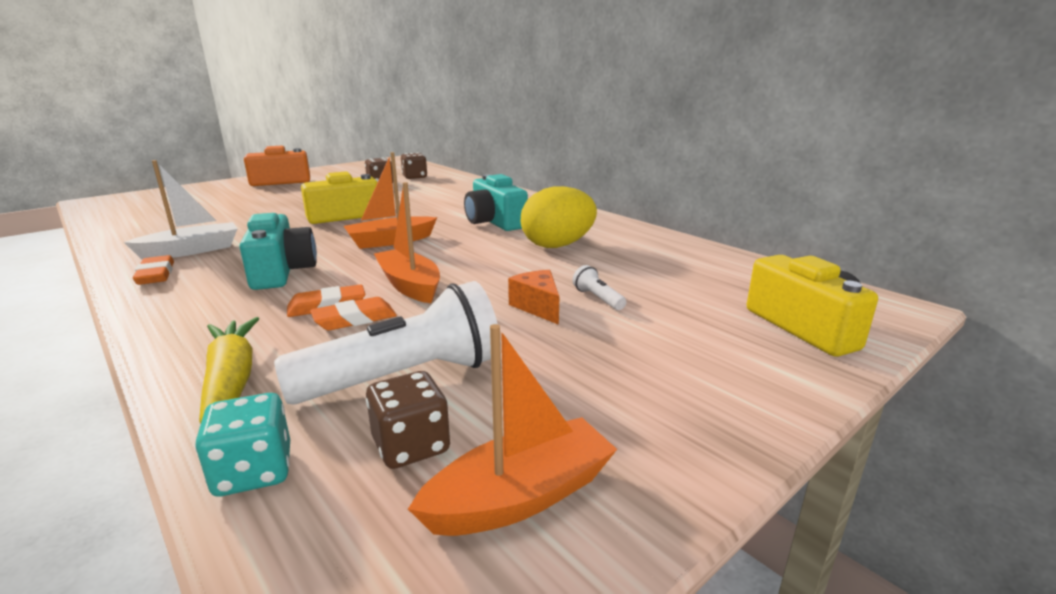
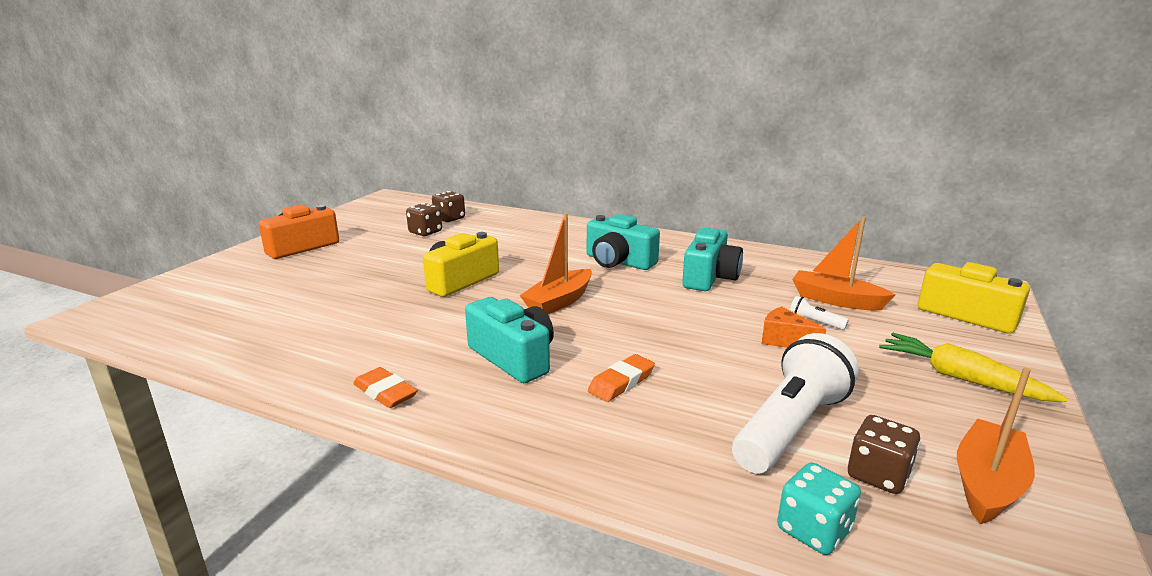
camera: 25 degrees left, 0 degrees up
white boat [124,160,237,259] -> none
yellow carrot [199,317,259,424] -> yellow carrot moved to [879,333,1068,402]
orange eraser [310,297,397,331] -> none
orange boat [374,182,440,303] -> orange boat moved to [792,216,895,310]
yellow egg [521,186,597,248] -> turquoise camera [682,228,743,291]

